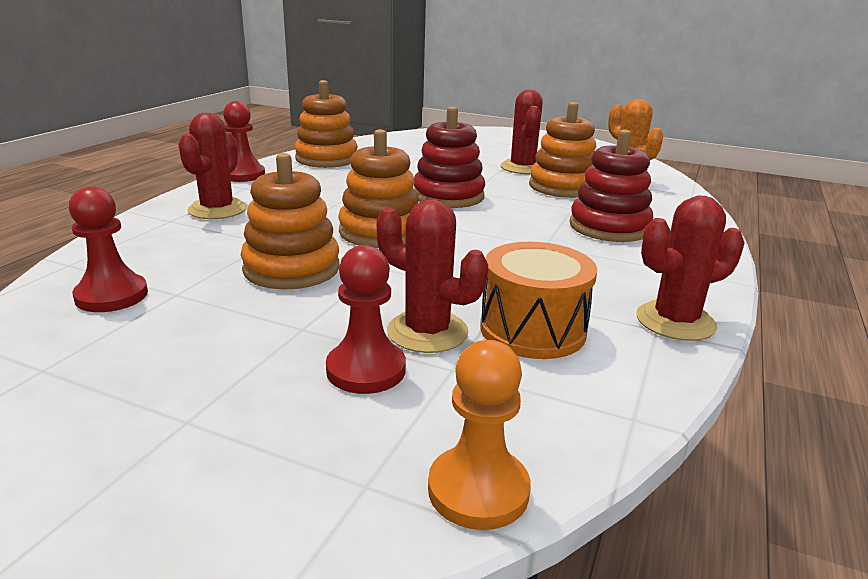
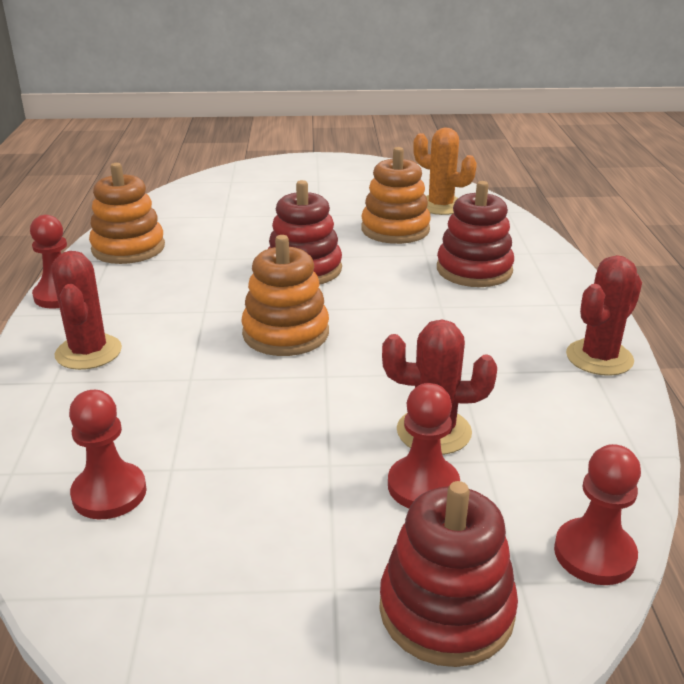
camera: 25 degrees left, 5 degrees up
orange stacking toy [241,153,340,290] -> none
orange pawn [428,340,531,530] -> red pawn [554,444,641,585]
orange drum [480,242,597,359] -> none
red cactus [500,89,543,174] -> none
none -> red stacking toy [379,481,518,667]

